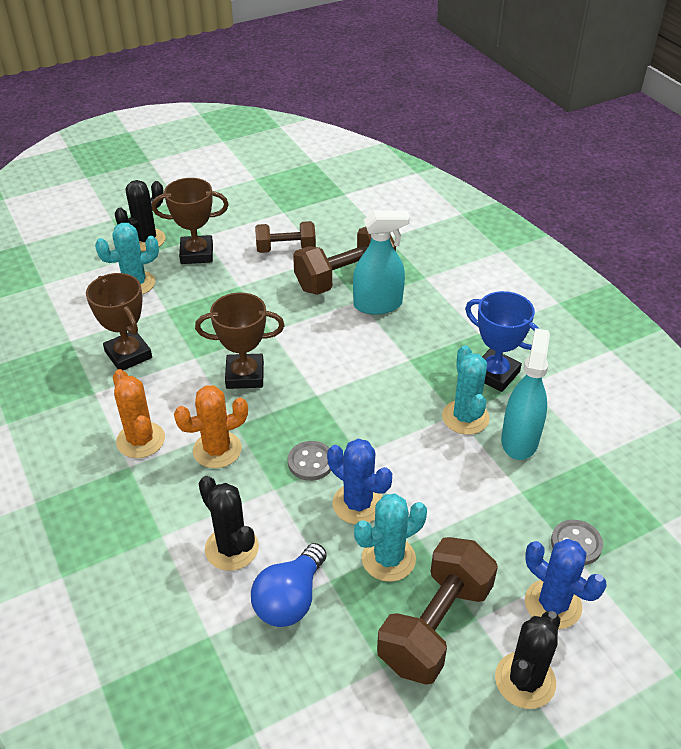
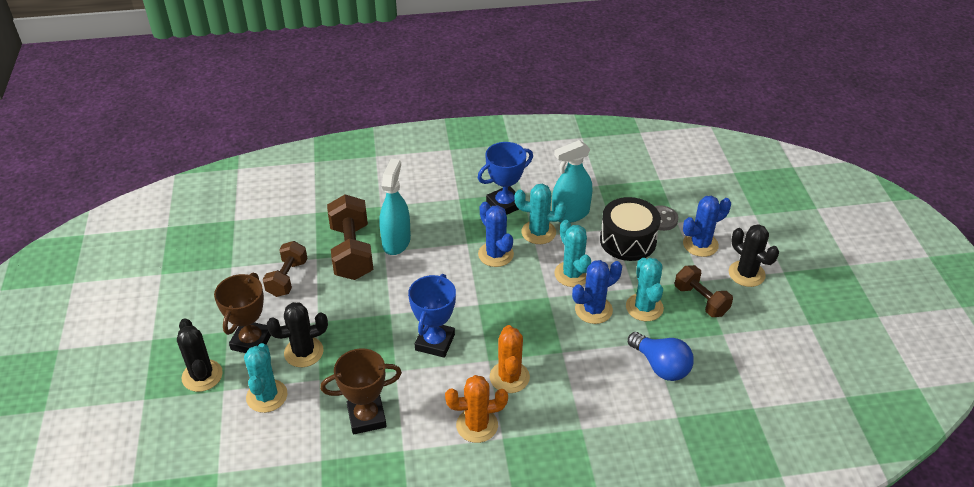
camera: 70 degrees left, 0 degrees up
brown trophy [195,292,285,389] -> blue trophy [408,274,456,358]
black cactus [199,476,259,571] -> black cactus moved to [267,302,328,367]
grey button [288,441,331,481] -> none
brown dumbbell [377,537,498,684] -> brown dumbbell [675,265,733,317], size x0.64
turquoise spray bottle [501,328,550,460] -> turquoise spray bottle turned 60 degrees counterclockwise [552,140,592,223]
none -> blue cactus [478,202,514,267]
none -> turquoise cactus [554,220,591,287]
none -> black drum [600,197,661,261]

